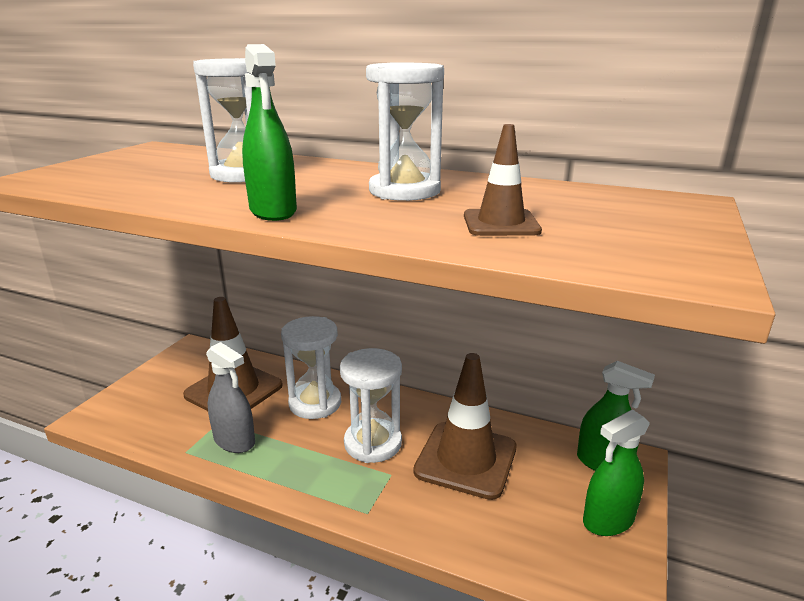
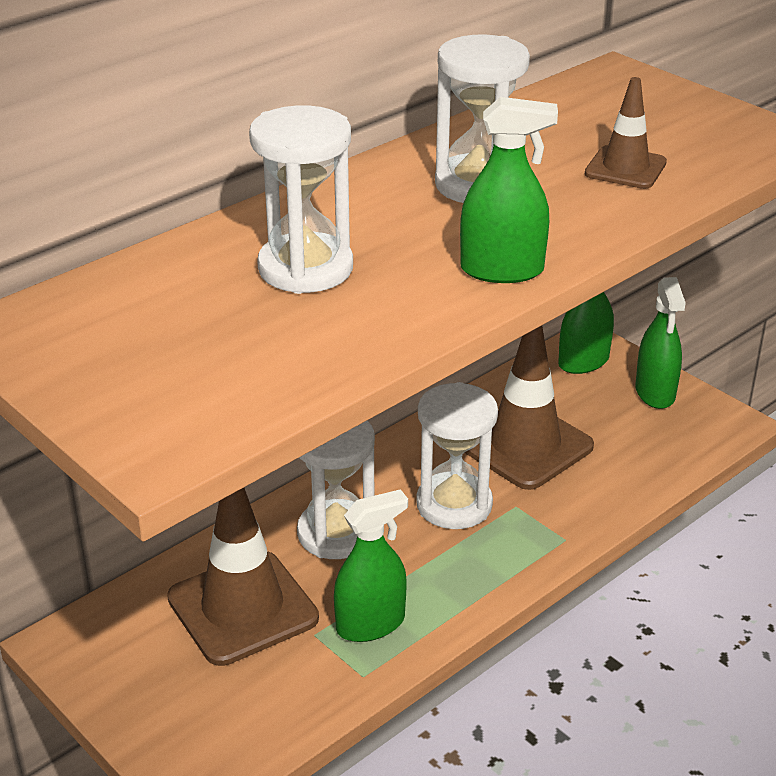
camera: 65 degrees left, 10 degrees up
grey spray bottle [206,342,255,453] -> green spray bottle [334,489,408,642]

